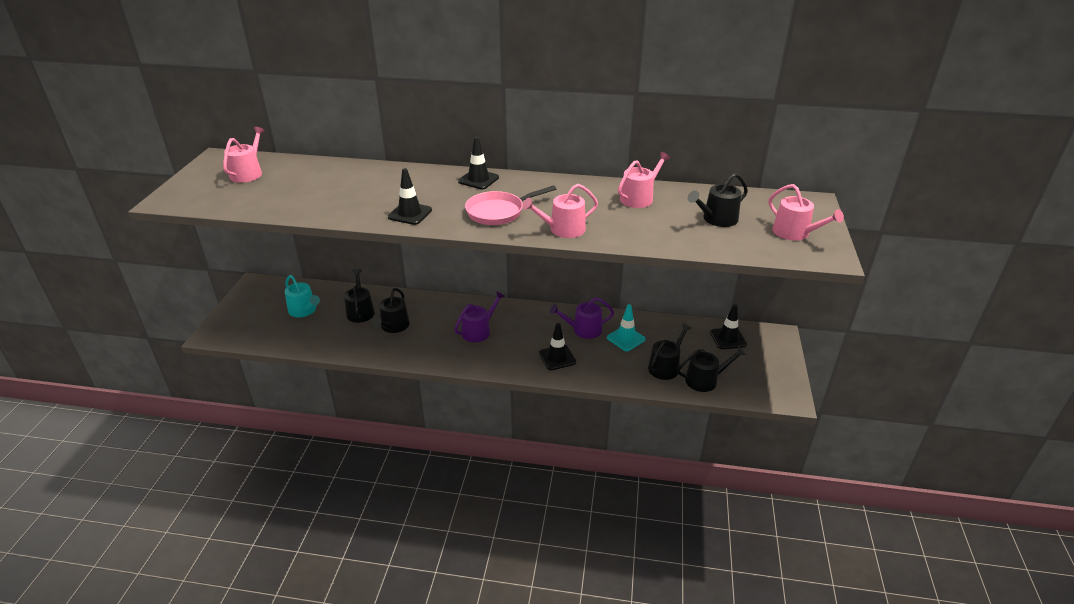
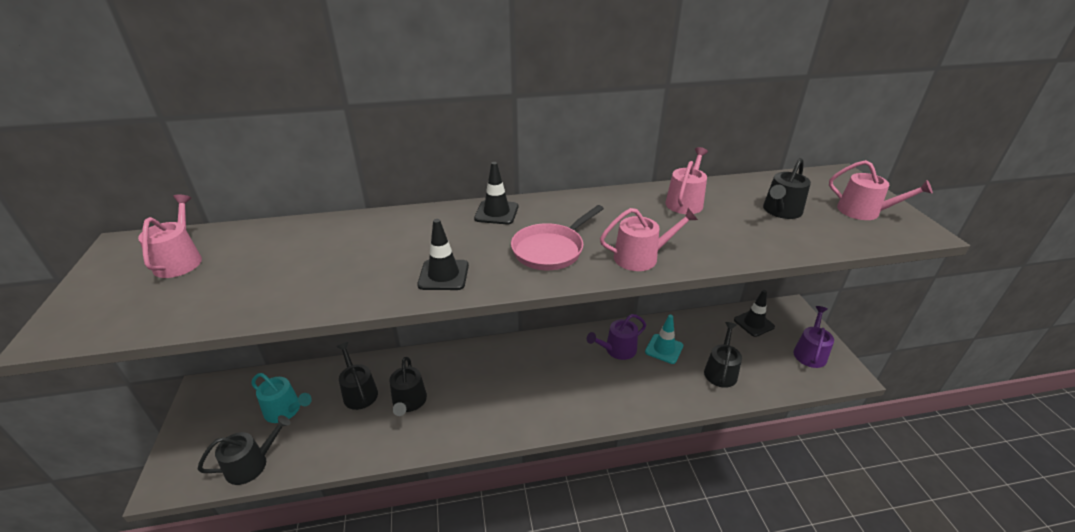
camera: 20 degrees left, 0 degrees up
purple watering can [454,291,505,342] -> purple watering can moved to [793,306,834,368]
pink watering can [522,184,598,238] -> pink watering can turned 150 degrees counterclockwise [600,208,698,271]
black traffic cone [539,323,576,370] -> none
black watering can [677,346,746,392] -> black watering can moved to [198,415,291,485]

